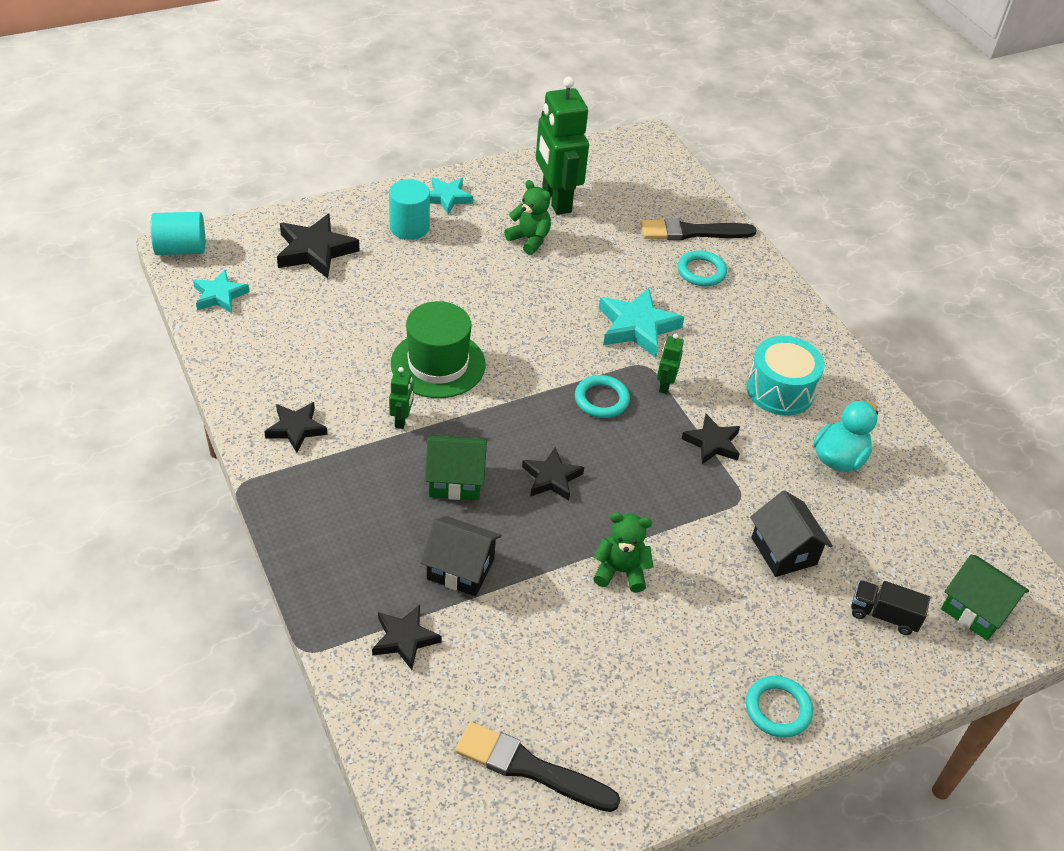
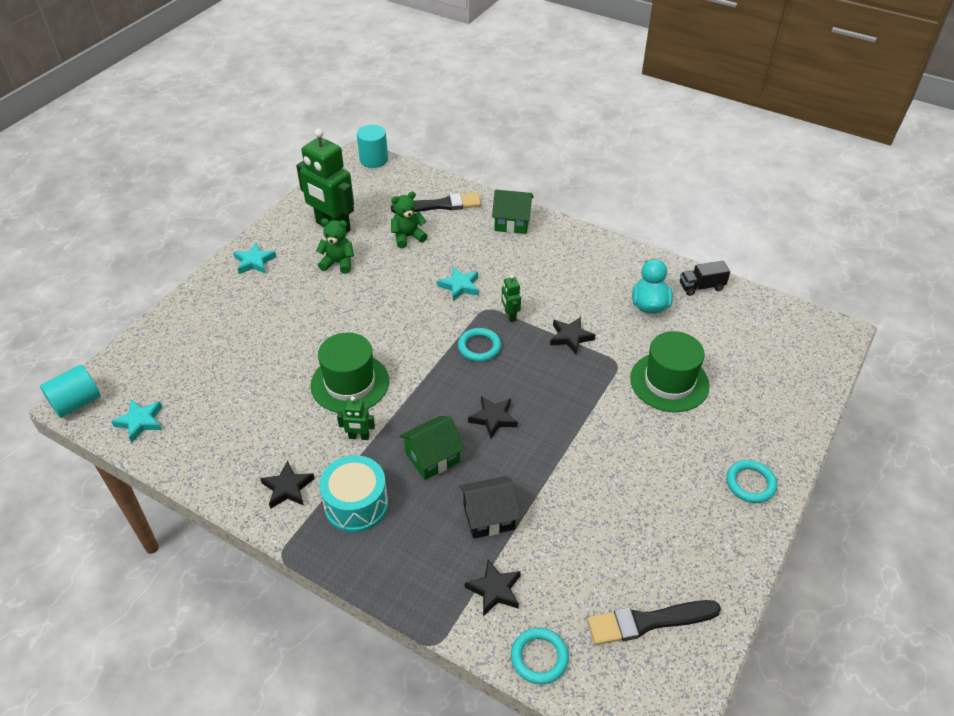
camera: 30 degrees left, 0 degrees up
black star [277,213,360,279] -> none
turquoise cylinder [389,179,430,240] -> turquoise cylinder moved to [357,125,388,168]
green robot [389,367,414,429] -> green robot turned 120 degrees clockwise [337,396,375,440]
green teddy bear [593,512,654,593] -> green teddy bear moved to [391,191,428,248]
turquoise star [599,288,684,358] -> turquoise star [437,267,479,301], size x0.64
black brush [641,218,757,240] -> black brush turned 150 degrees counterclockwise [391,193,481,213]
turquoise ring [678,250,727,286] -> turquoise ring moved to [511,628,569,684]
turquoise drum [746,336,825,416] -> turquoise drum moved to [319,455,388,533]
black house [750,490,833,577] -> green hat [630,331,709,412]
black truck [851,580,930,635] -> black truck moved to [680,261,730,296]
green house [941,555,1029,640] -> green house moved to [492,190,533,234]

